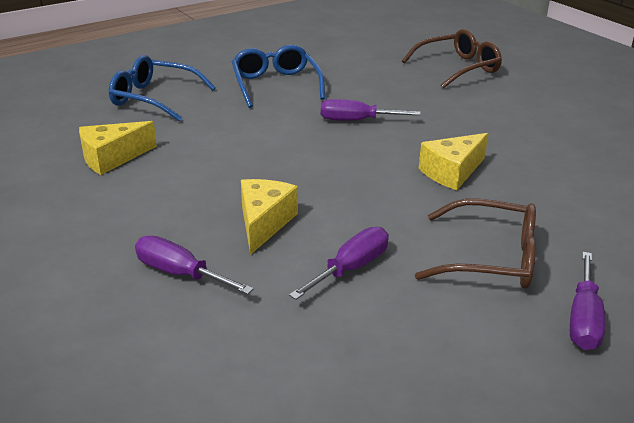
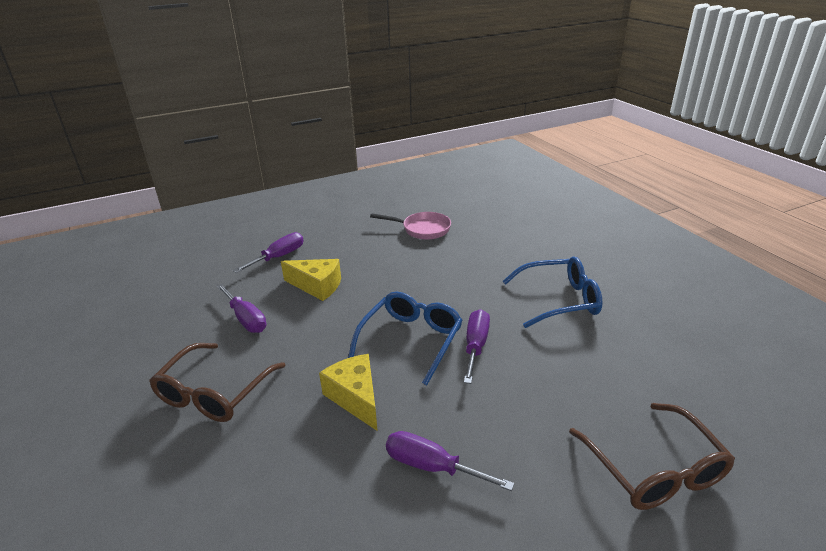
camera: 100 degrees right, 0 degrees up
yellow cheese [79,121,157,175] -> pink pan [370,212,451,240]
blue glasses [109,55,216,122] -> blue glasses moved to [348,292,463,385]
purple screwdriver [570,252,605,350] -> purple screwdriver moved to [386,431,514,491]

